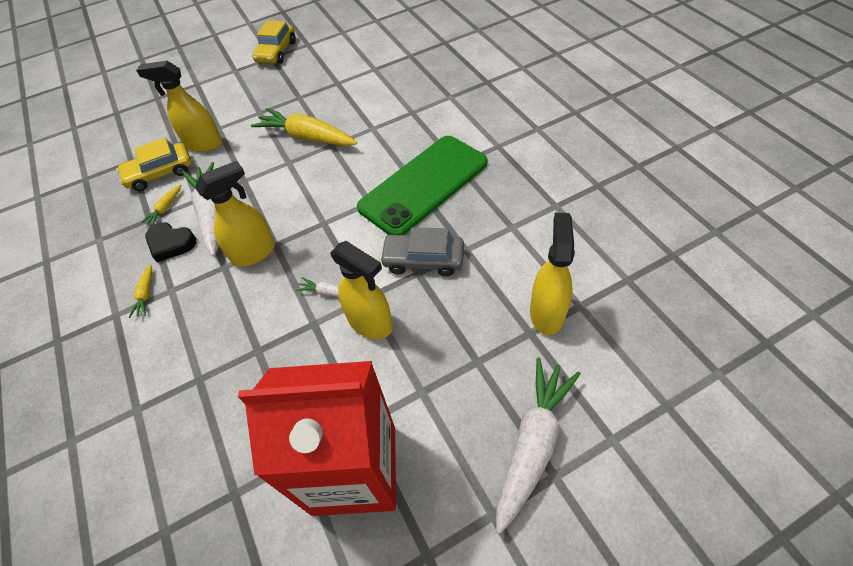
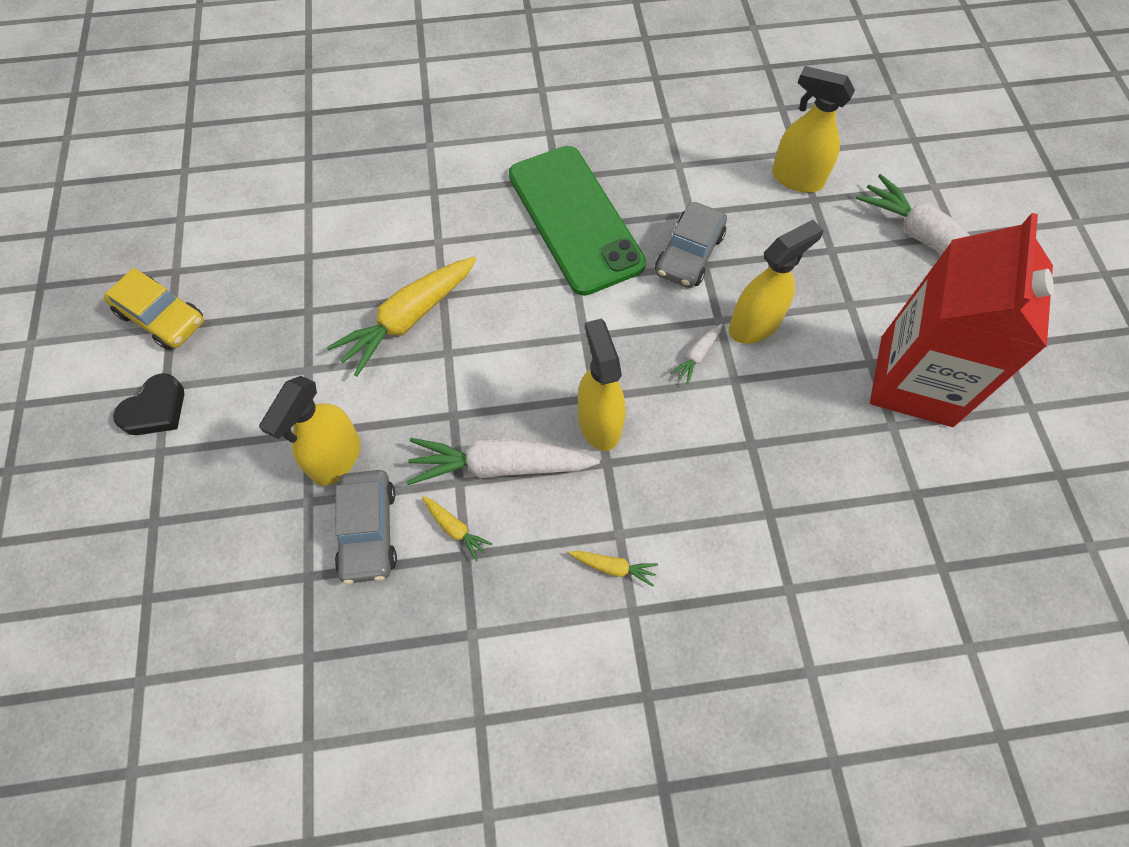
camera: 75 degrees left, 10 degrees up
yellow car [117,138,192,191] -> grey car [335,470,397,584]
black heart [145,222,196,262] -> black heart moved to [113,373,184,435]

